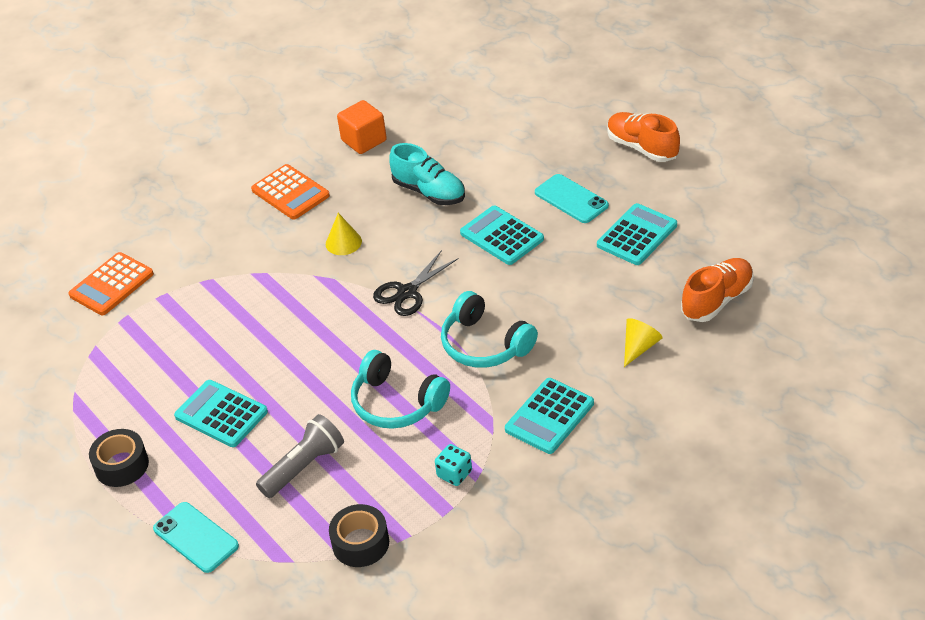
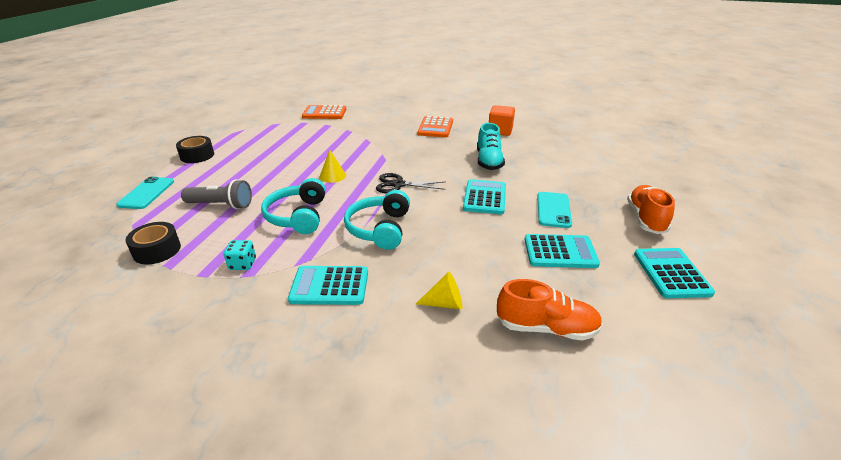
camera: 50 degrees right, 10 degrees down
turquoise calculator [174,380,268,447] -> turquoise calculator moved to [634,248,715,298]
yellow cone [326,213,362,255] -> yellow cone moved to [320,150,346,183]

